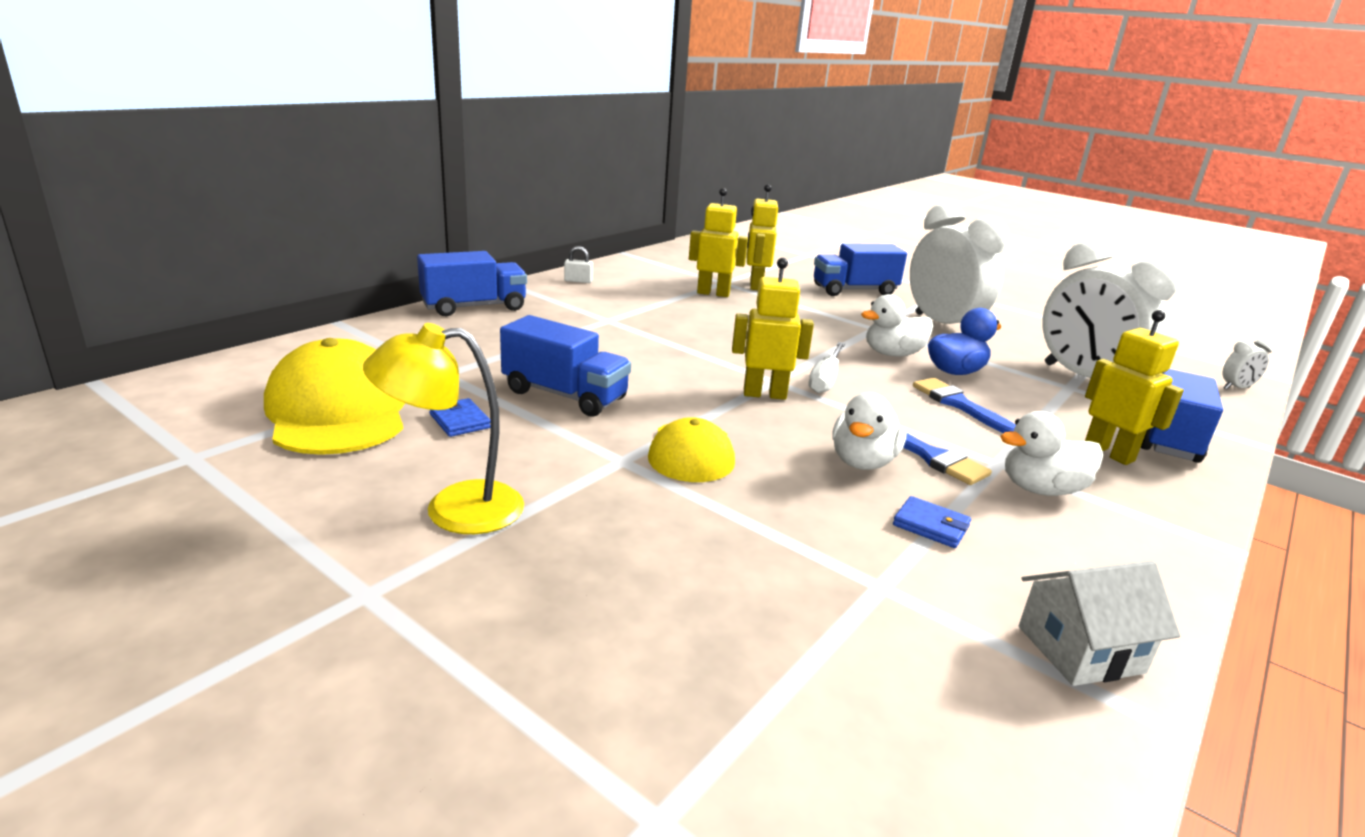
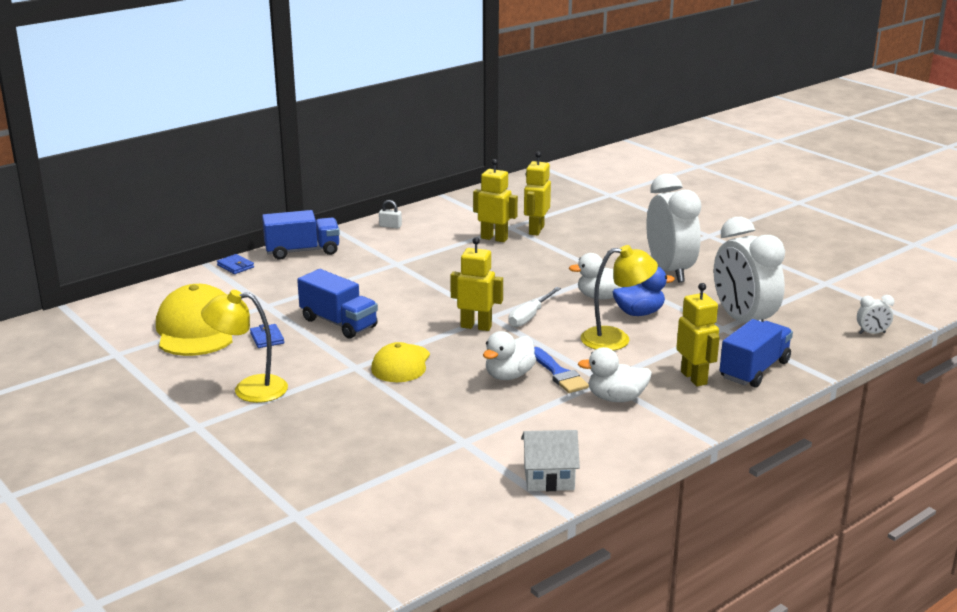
camera: 15 degrees right, 0 degrees up
blue truck [814,243,907,296] -> none
blue wallet [893,496,971,548] -> blue wallet moved to [217,254,254,274]
blue brush [913,378,1016,433] -> yellow lamp [581,245,658,351]

